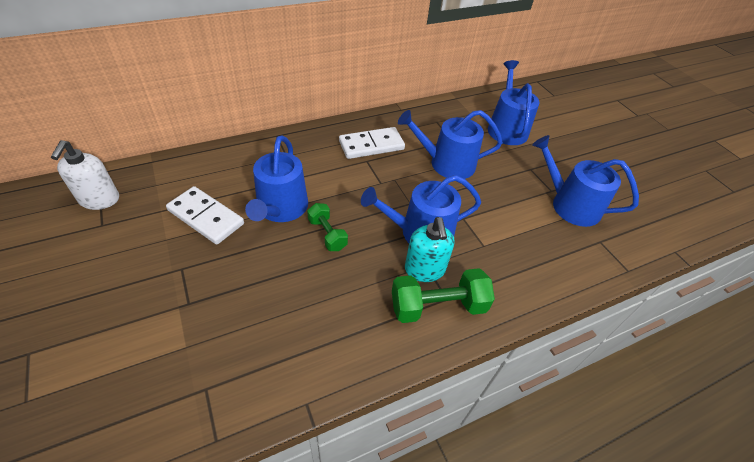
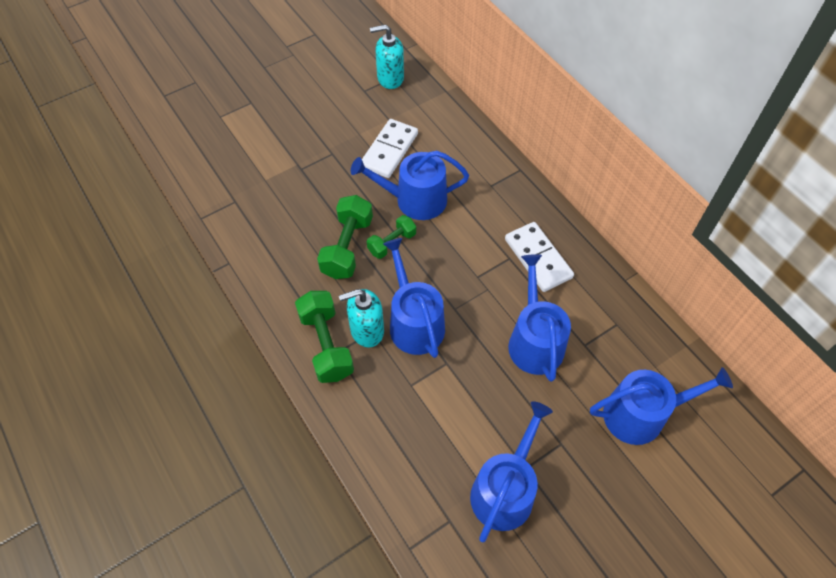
camera: 85 degrees right, 10 degrees up
white soap dispenser [51,140,119,210] -> turquoise soap dispenser [370,25,404,89]
none -> green dumbbell [317,195,373,279]

